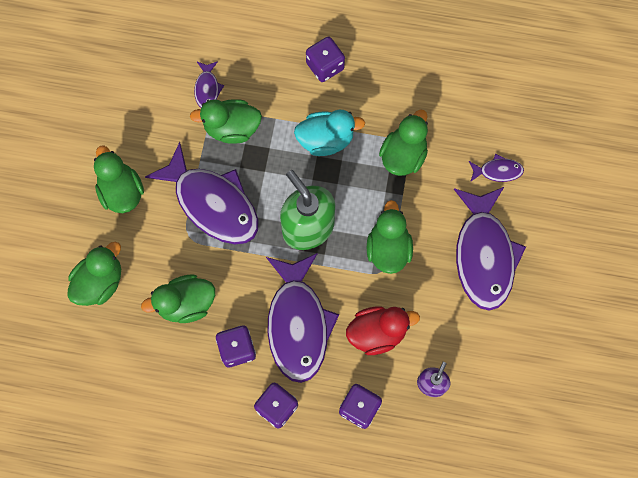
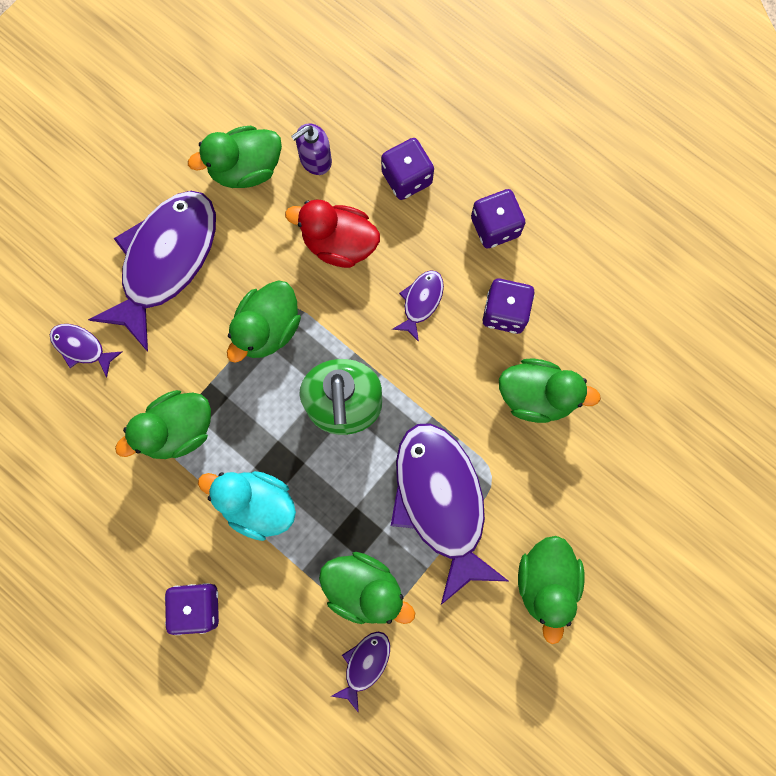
camera: 150 degrees left, 5 degrees up
green duck [67,242,121,306] -> green duck moved to [188,126,282,188]
purple fish [266,253,339,383] -> purple fish [392,270,444,342], size x0.44

